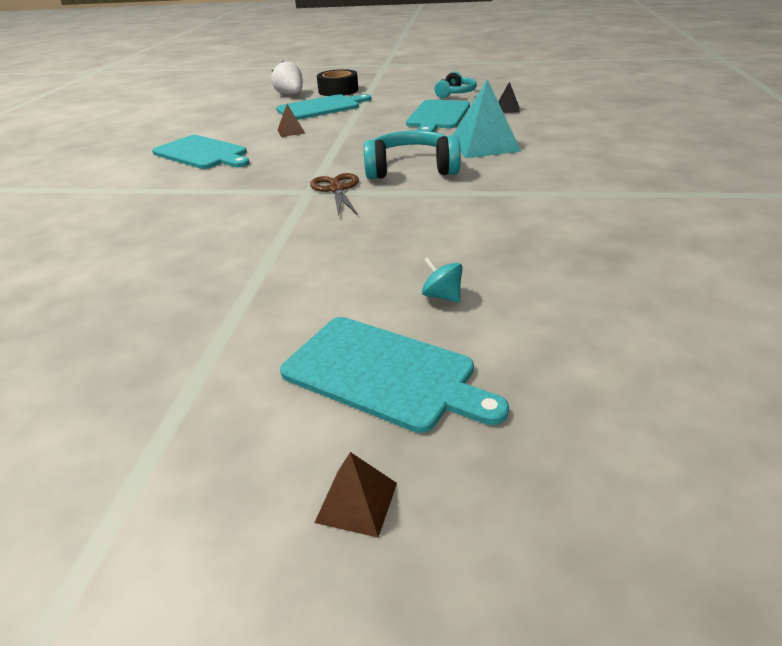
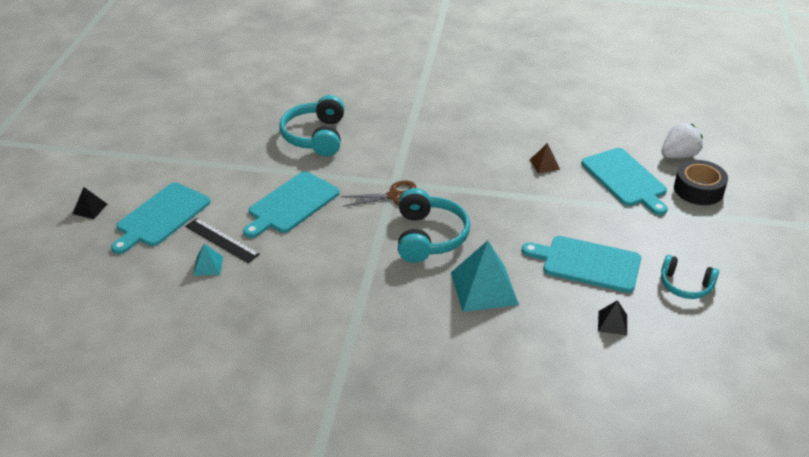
camera: 90 degrees right, 5 degrees up
turquoise cutting board [152,135,250,169] -> turquoise cutting board moved to [243,171,340,238]
brown pyramid [314,452,397,538] -> black pyramid [72,187,107,219]
turquoise spinning top [422,257,463,302] -> black ruler [185,218,260,263]
none -> turquoise pyramid [193,244,223,276]
none -> turquoise headphones [280,95,344,156]

